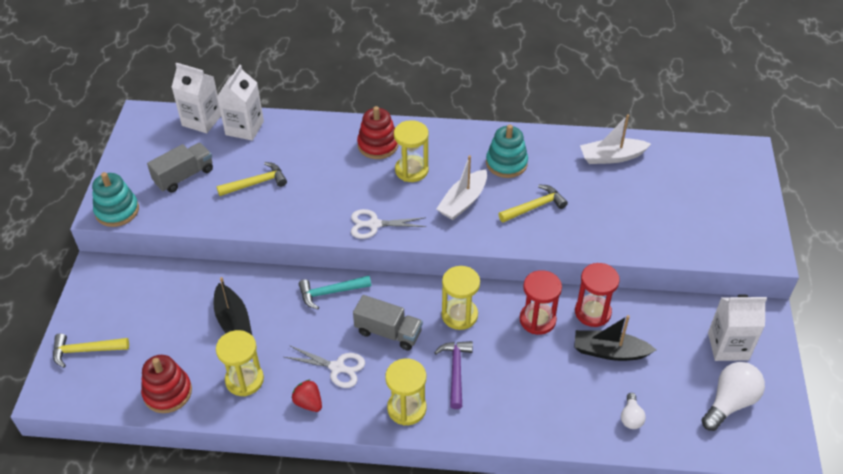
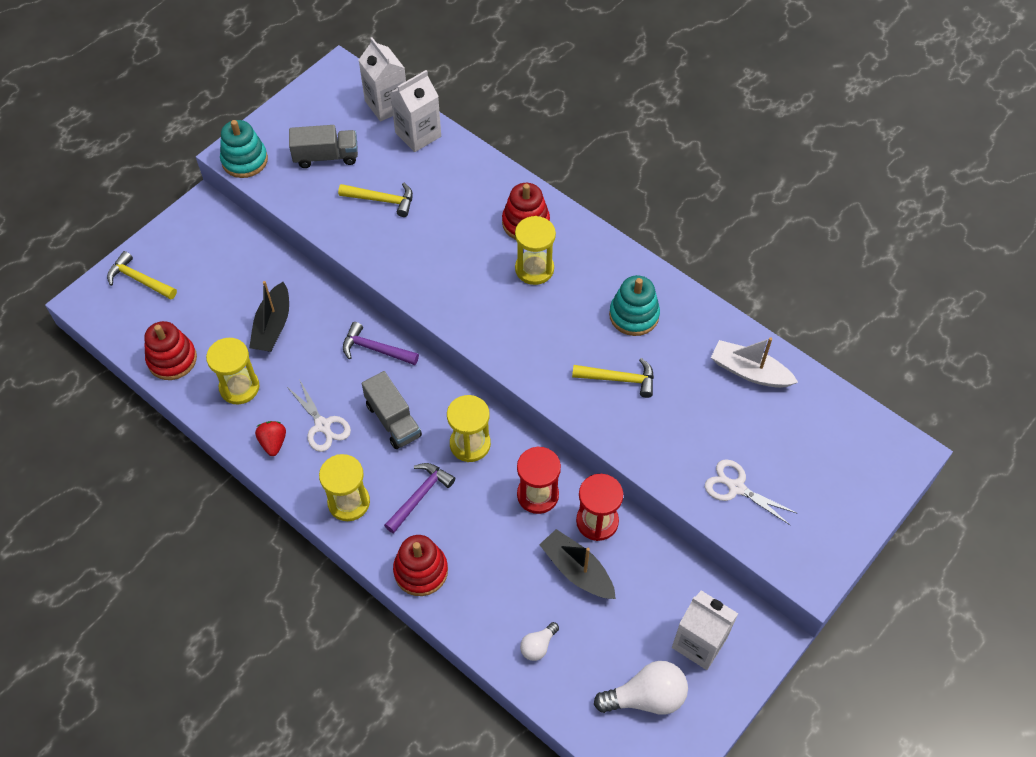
camera: 35 degrees right, 10 degrees up
turquoise hammer [299,276,371,310] -> purple hammer [343,322,419,365]
white scissors [351,209,426,239] -> white scissors moved to [705,459,798,525]
white boat [436,155,487,220] -> none
none -> red stacking toy [393,535,448,596]

